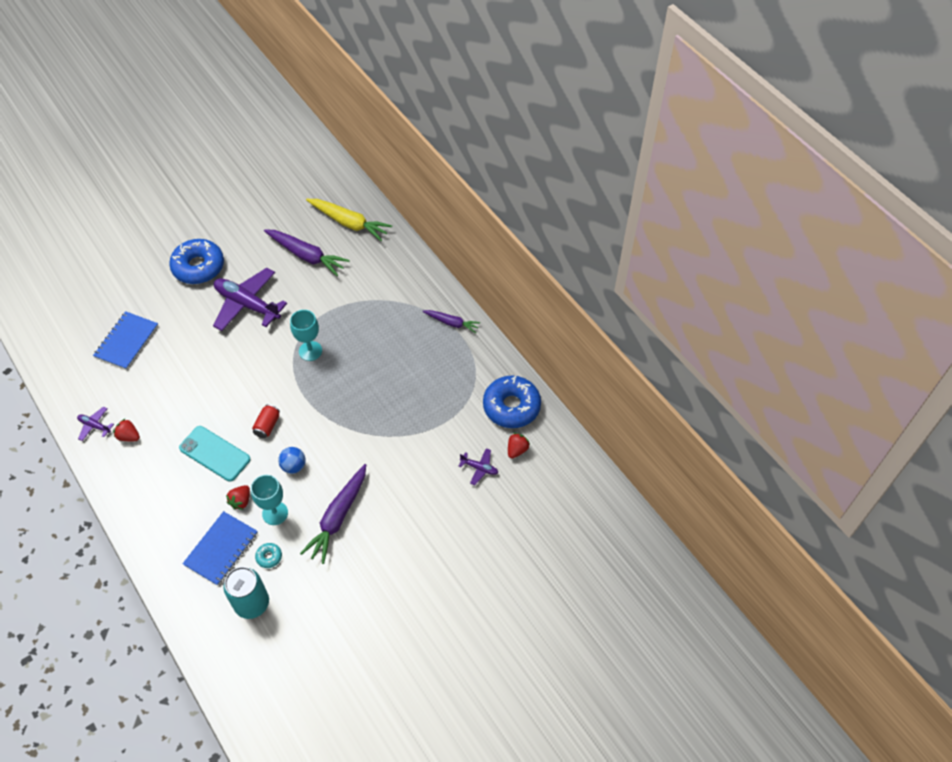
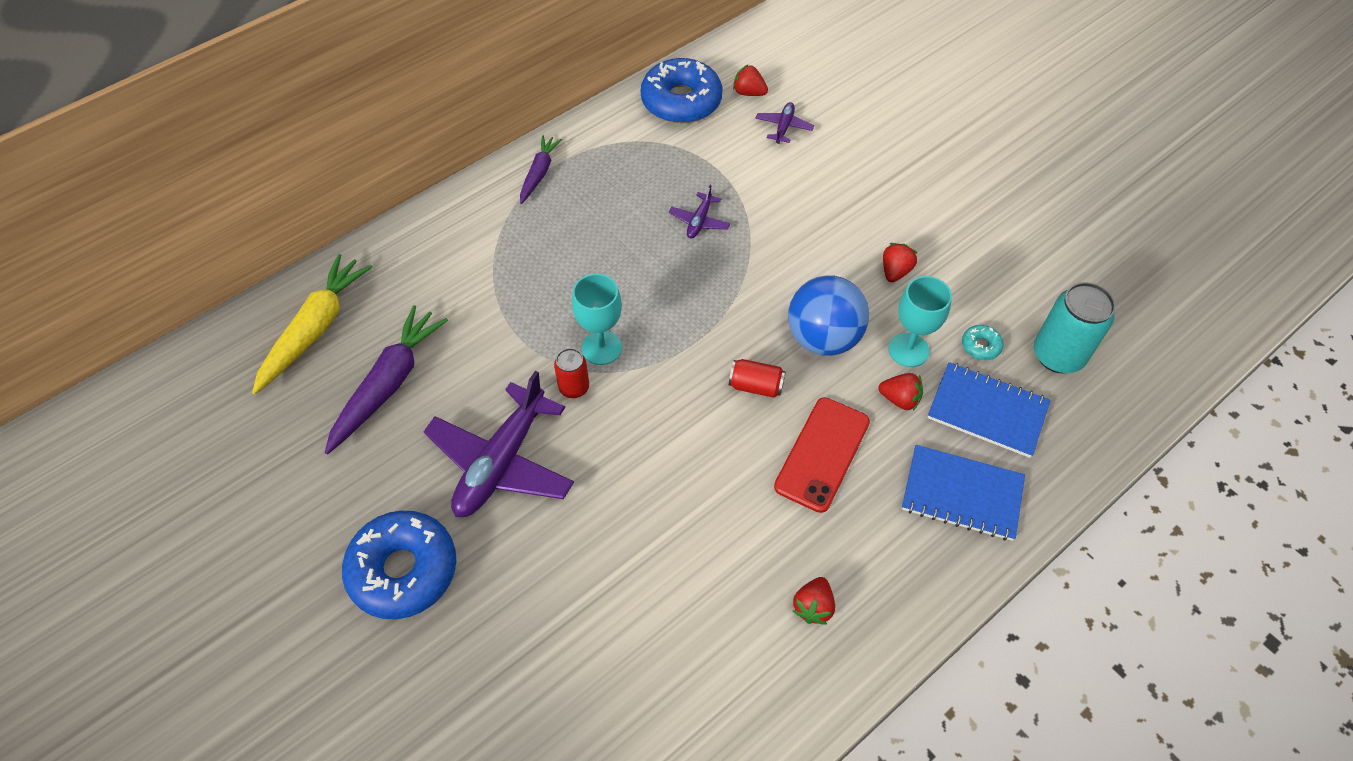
camera: 95 degrees left, 0 degrees up
purple plane [77,407,114,441] -> purple plane moved to [669,185,730,239]
blue notebook [93,311,158,370] -> blue notebook moved to [902,445,1025,541]
turquoise phone [179,426,250,482] -> red phone [774,397,870,513]
blue ball [278,447,306,474] -> blue ball [788,275,869,356], size x1.83
purple carrot [300,464,366,564] -> red strawberry [883,243,917,282]
none -> red can [554,348,589,398]

